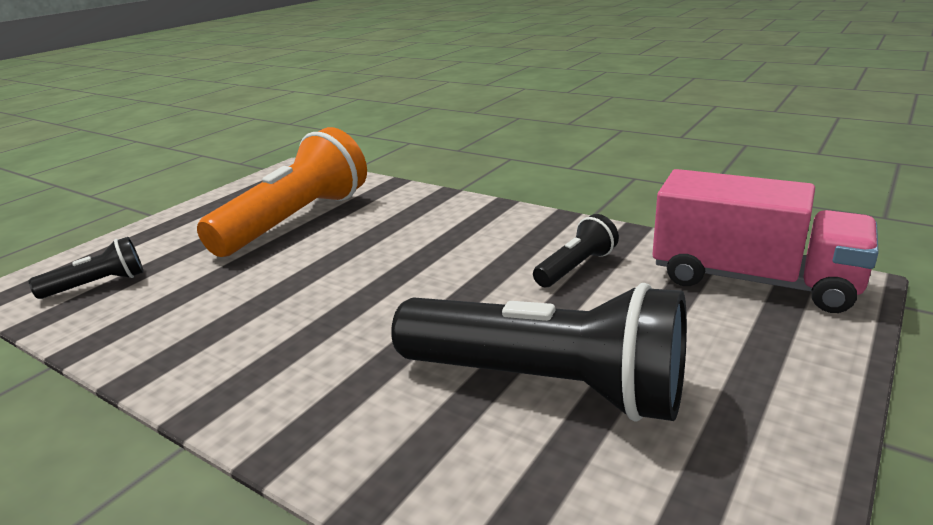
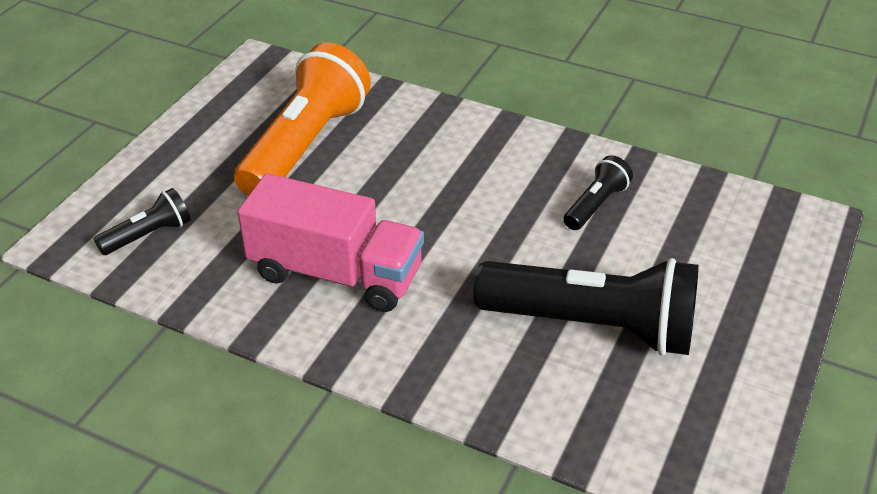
camera: 10 degrees left, 15 degrees up
pink truck [652,169,879,313] -> pink truck moved to [238,174,424,312]

